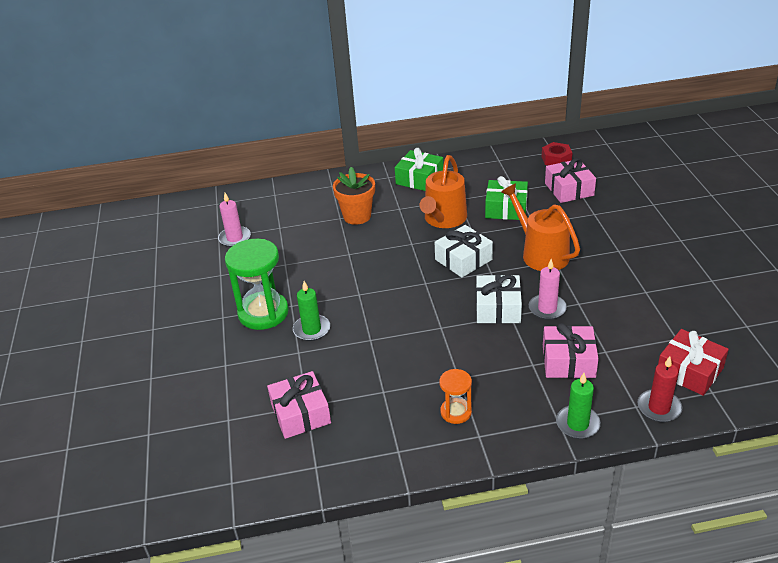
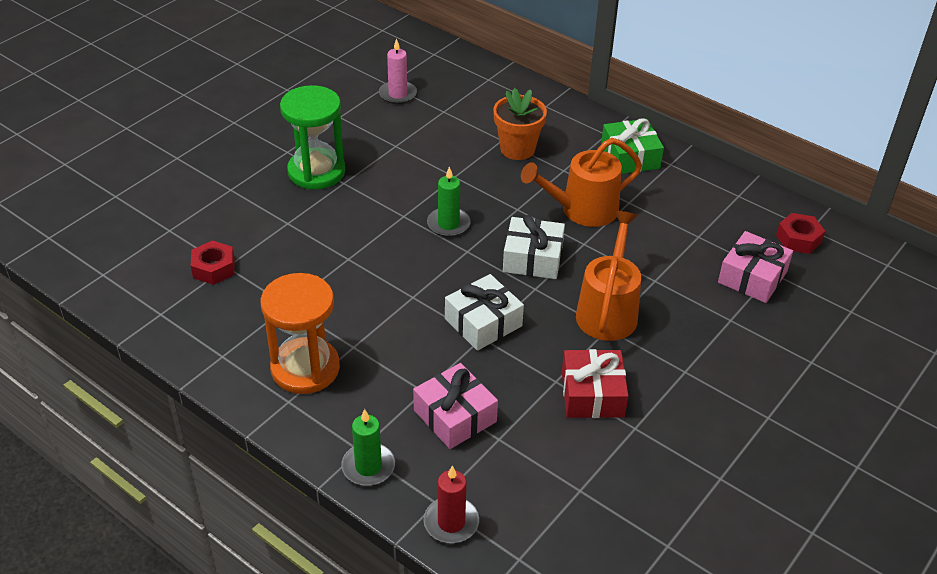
camera: 45 degrees right, 5 degrees up
pink gift [267,371,331,439] -> red nut [191,240,235,285]
green candle [293,281,330,341] -> green candle moved to [427,166,471,237]
orange hourglass [439,369,472,424] -> orange hourglass [261,273,340,394], size x1.88
green gift [485,176,528,220] -> none
pink candle [529,259,567,320] -> none
red gift [658,329,729,396] -> red gift moved to [562,349,629,418]

